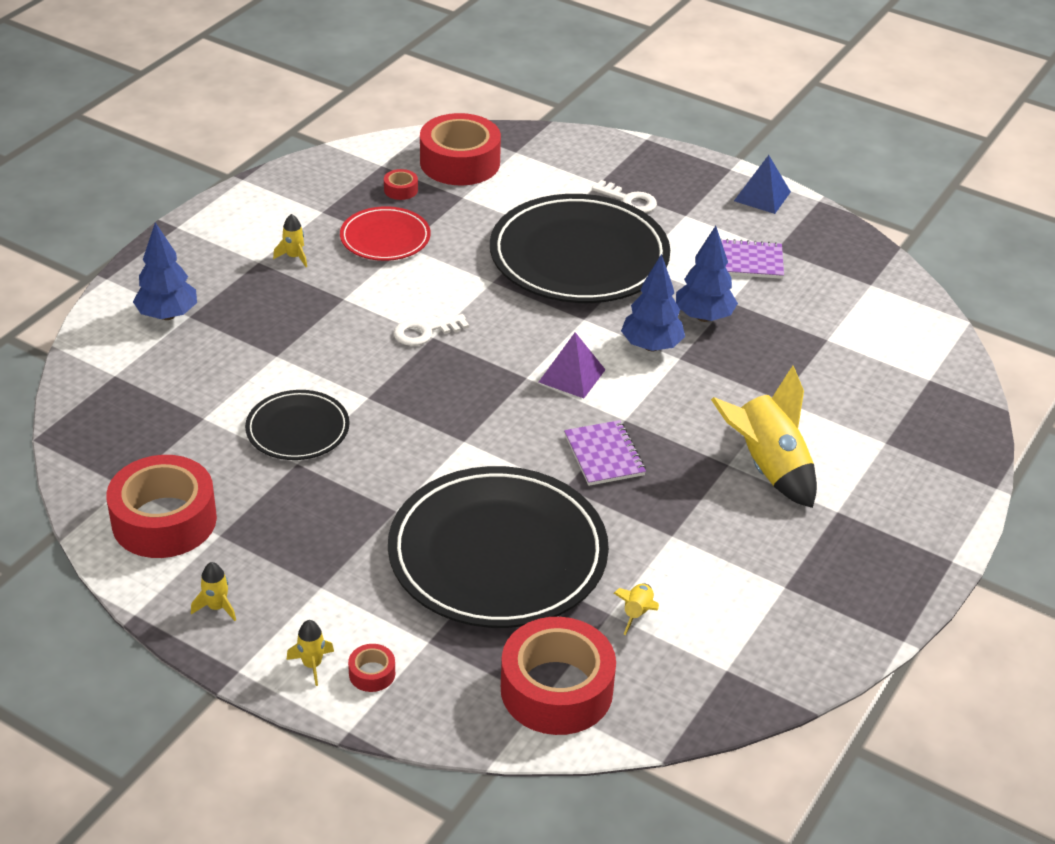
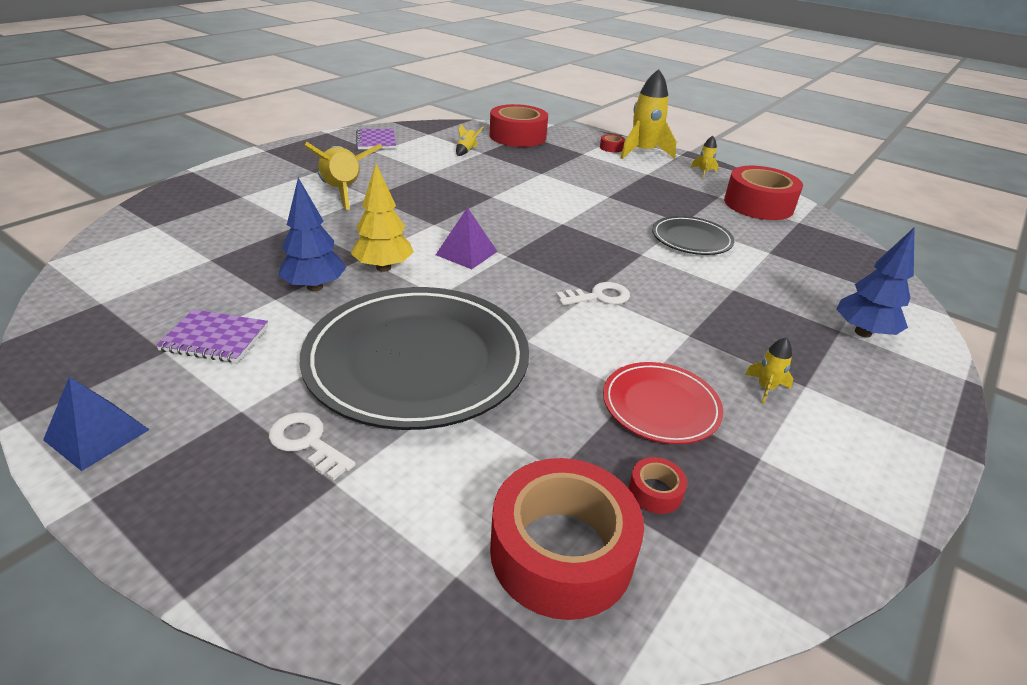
camera: 175 degrees left, 5 degrees down
yellow rocket [286,620,334,686] -> yellow rocket [621,69,676,159], size x2.24
black plate [388,466,609,628] -> none
purple notebook [564,420,646,486] -> purple notebook moved to [356,129,396,149]
blue tree [621,254,685,351] -> yellow tree [351,164,414,272]

